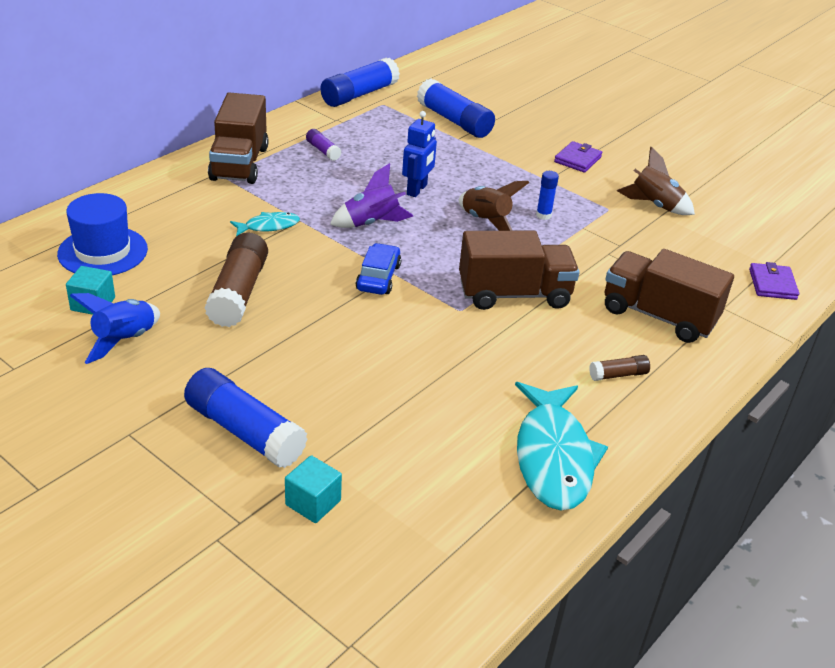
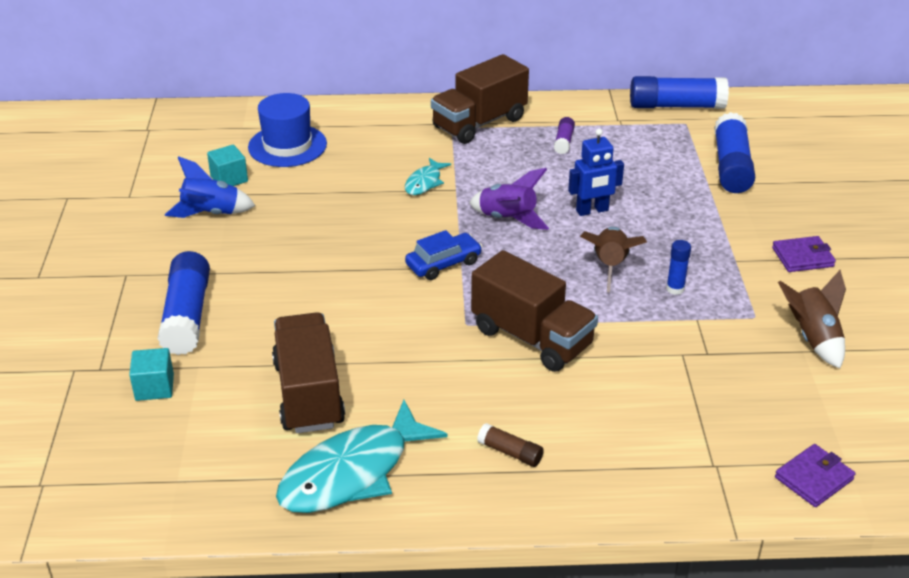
camera: 50 degrees right, 0 degrees up
brown glue stick [204,232,268,327] -> none
turquoise fish [230,212,300,236] -> turquoise fish turned 90 degrees clockwise [405,158,451,195]
brown truck [605,249,734,343] -> brown truck moved to [272,312,345,433]

